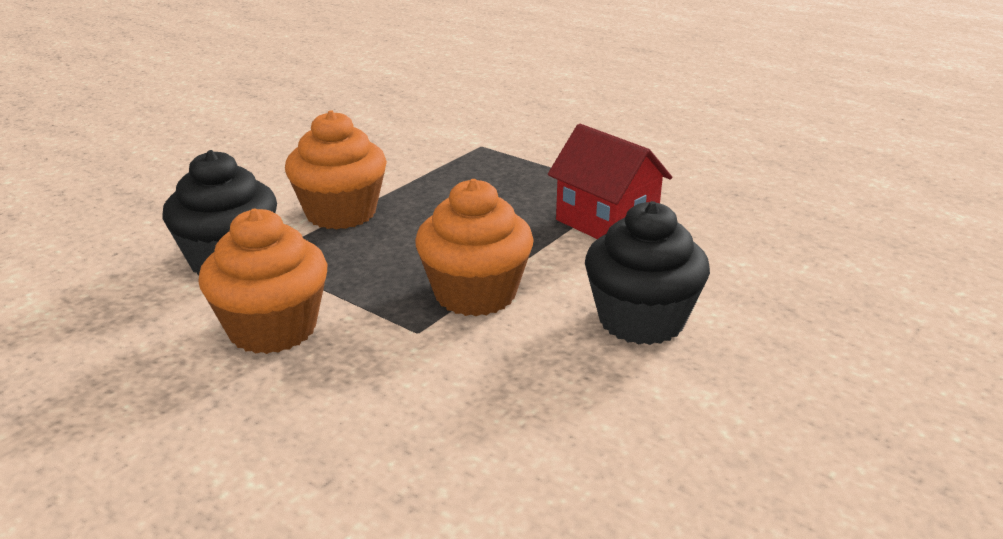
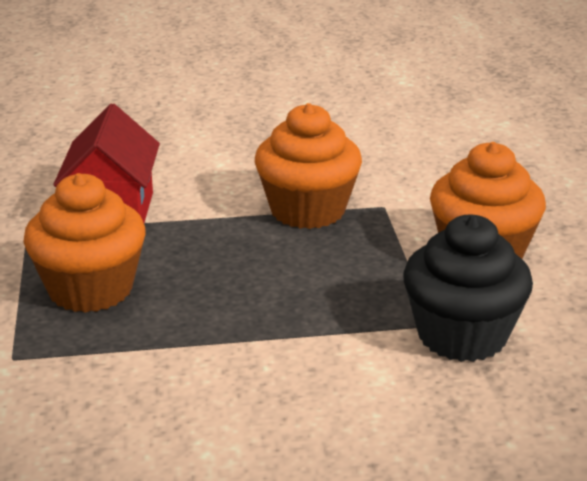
camera: 135 degrees left, 0 degrees up
orange cupcake [285,110,387,230] -> orange cupcake moved to [23,173,146,313]
black cupcake [585,201,710,345] -> none

